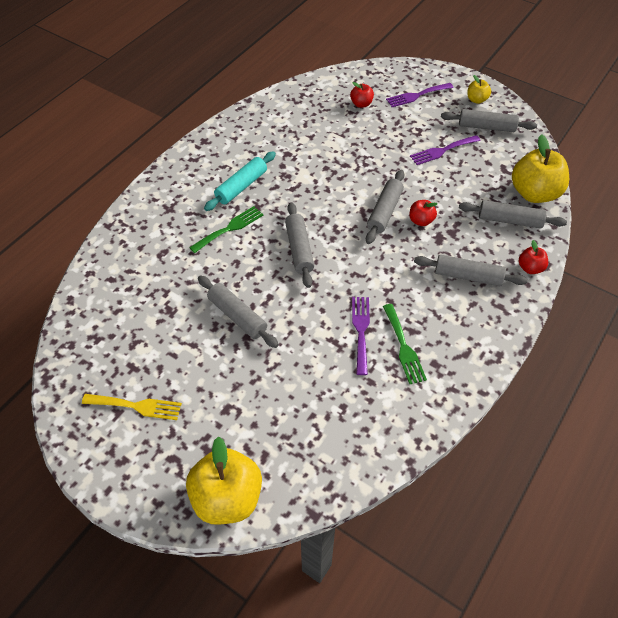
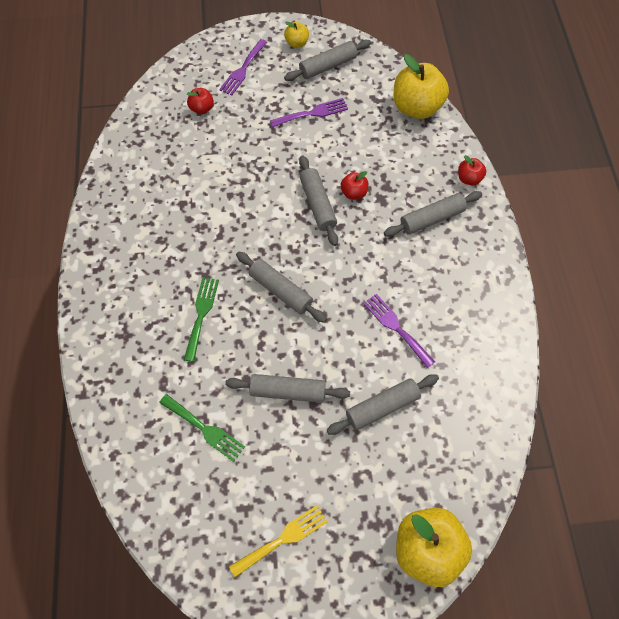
camera: 40 degrees left, 10 degrees up
turquoise rolling pin [204,151,276,211] -> none
green fork [383,304,427,384] -> green fork moved to [159,394,245,462]
purple fork [410,135,480,165] -> purple fork turned 135 degrees counterclockwise [270,98,348,127]
grey rolling pin [459,200,567,229] -> grey rolling pin moved to [327,374,439,435]

